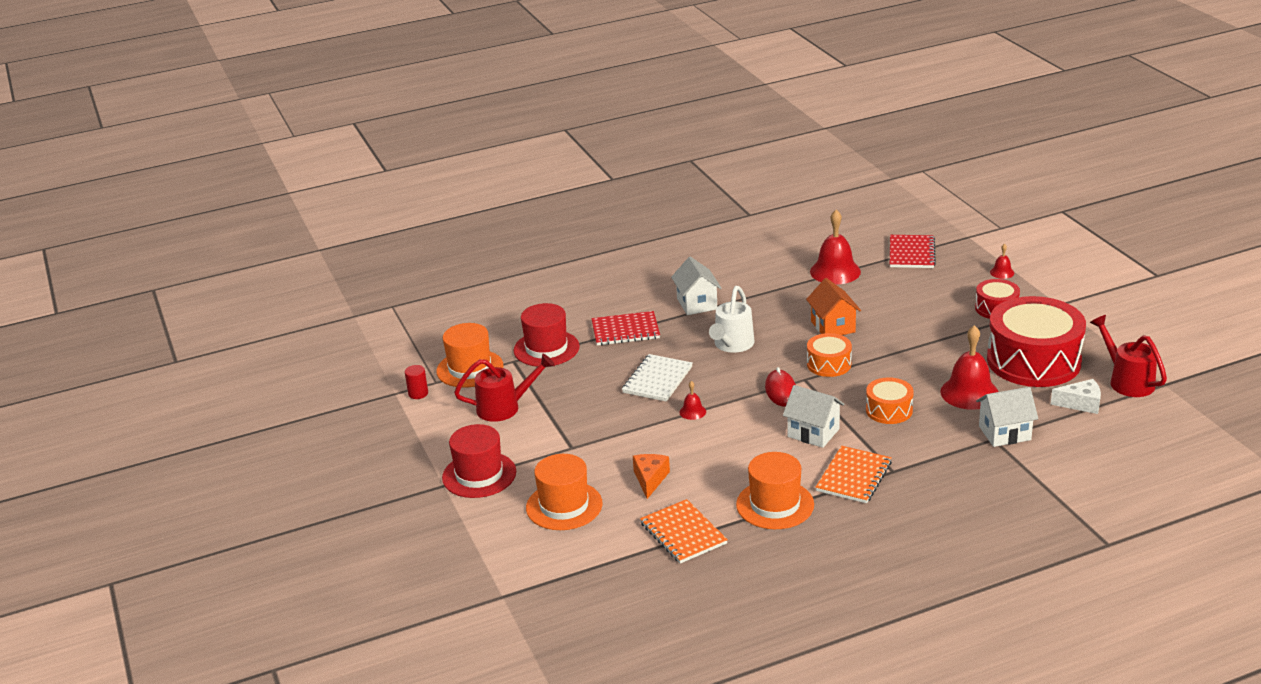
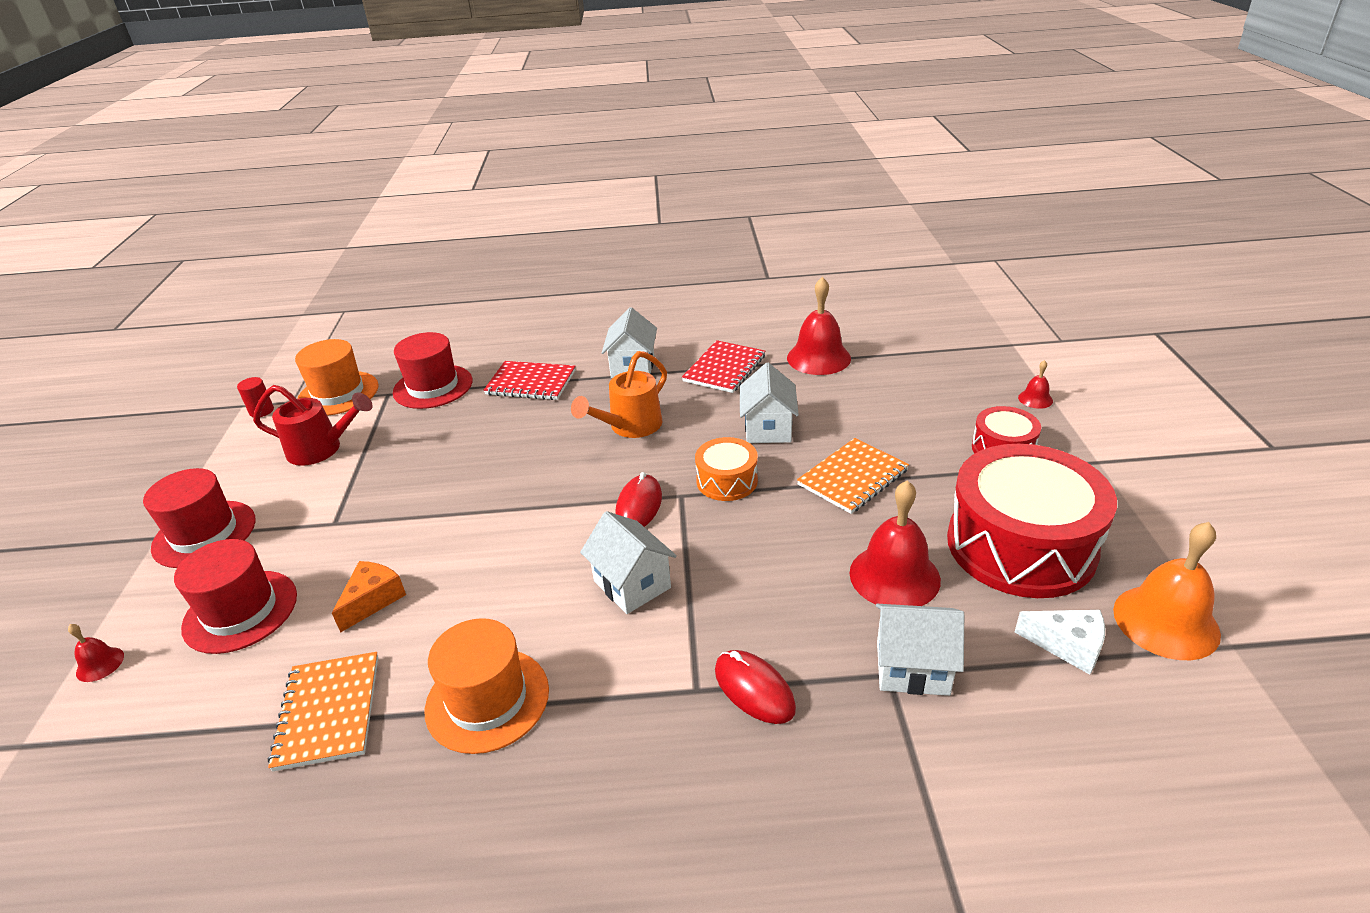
camera: 20 degrees right, 5 degrees up
orange hat [526,454,603,530] -> red hat [174,539,297,654]
white notebook [622,354,693,402] -> none
red bell [679,381,706,420] -> red bell moved to [68,624,124,682]
white watering can [709,286,755,353] -> orange watering can [571,351,667,438]
orange house [806,278,861,335] -> white house [740,363,799,443]
orange notebook [815,446,892,503] -> orange notebook moved to [797,438,909,514]
orange drum [866,377,914,424] -> none
red notebook [890,235,936,268] -> red notebook moved to [682,340,765,393]
red watering can [1090,315,1167,397] -> orange bell [1113,522,1221,660]
none -> red mouse [715,650,796,724]

